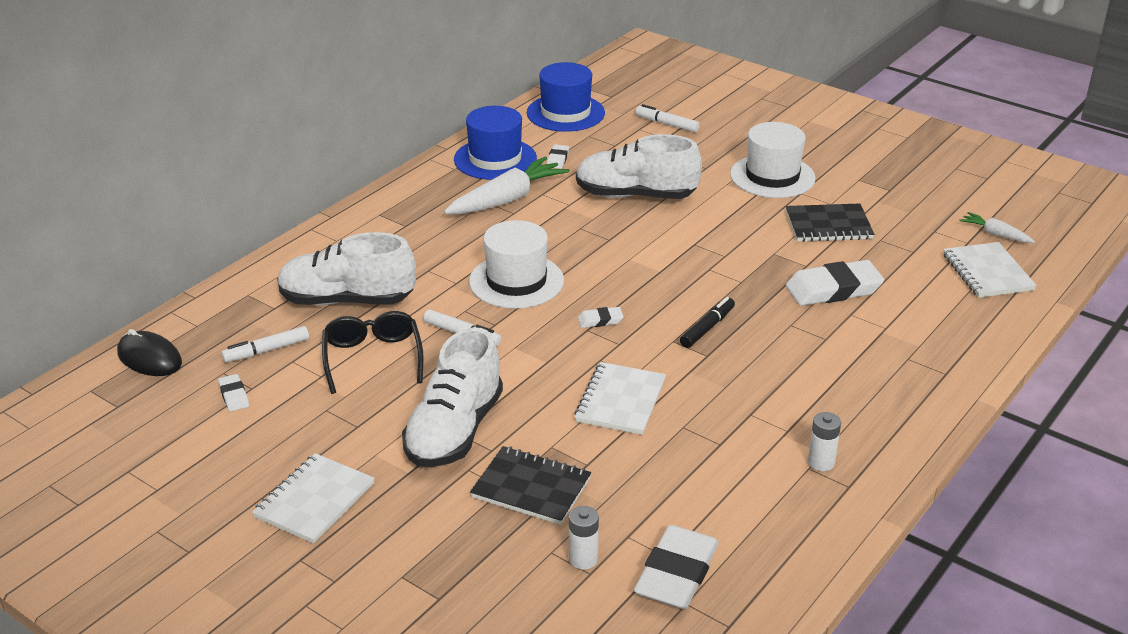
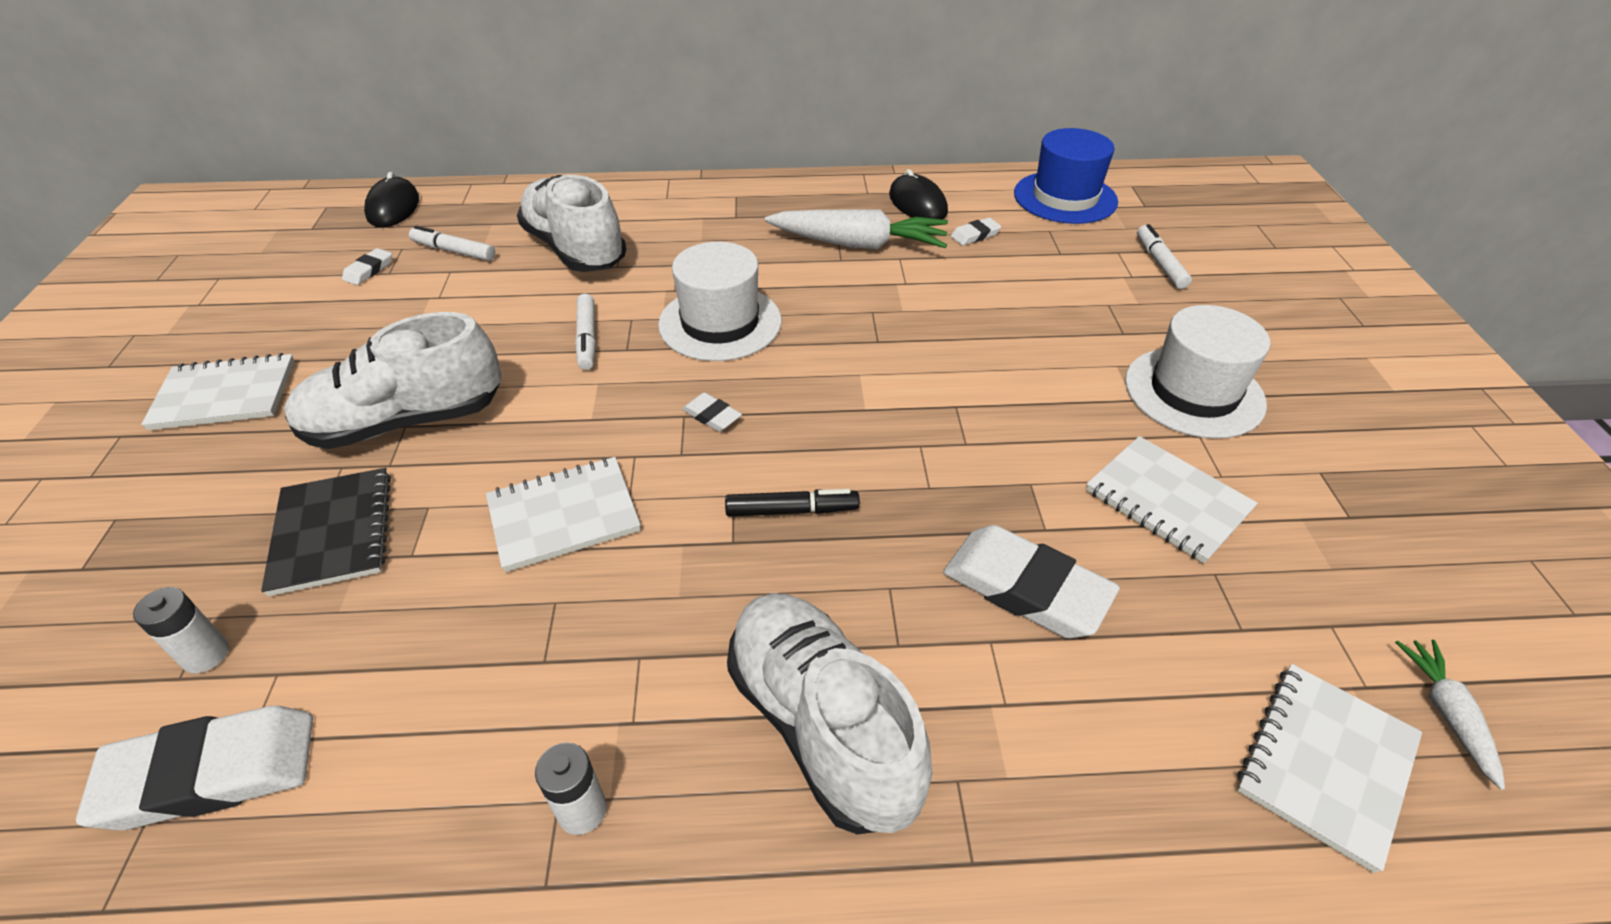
camera: 50 degrees right, 10 degrees up
black glasses [322,311,424,394] -> none
blue hat [454,106,537,180] -> black mouse [889,169,948,219]
white shoe [576,134,702,199] -> white shoe moved to [727,593,932,835]
black notebook [786,203,874,242] -> white notebook [1086,436,1258,563]

